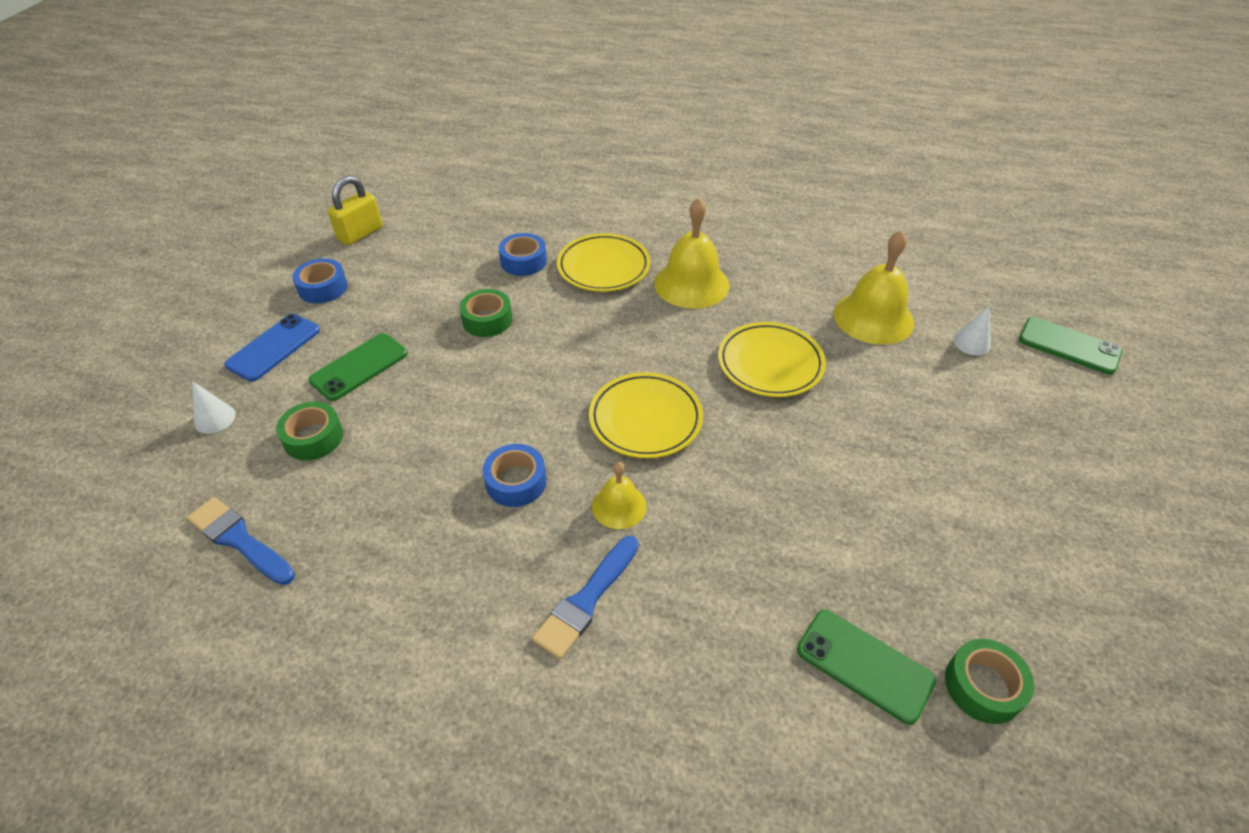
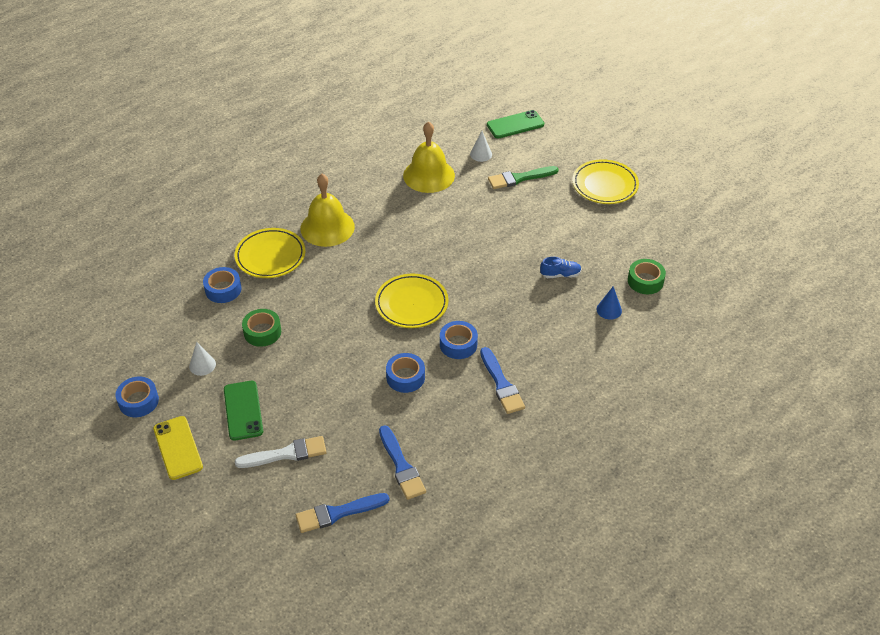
camera: 55 degrees left, 0 degrees up
white cone [192,381,236,434] -> white cone moved to [189,342,216,376]
blue phone [224,314,320,382] -> yellow phone [153,416,203,480]
green tape [276,401,343,461] -> white brush [235,436,327,468]
yellow padlock [328,175,383,246] -> none
yellow bell [592,462,647,529] -> blue tape [440,321,478,359]
yellow plate [718,322,826,397] -> yellow plate moved to [572,159,639,204]
green phone [797,610,936,725] -> blue cone [596,286,622,320]
none -> blue brush [379,425,426,500]
none -> green brush [488,166,559,189]
none -> blue shoe [540,257,582,278]

